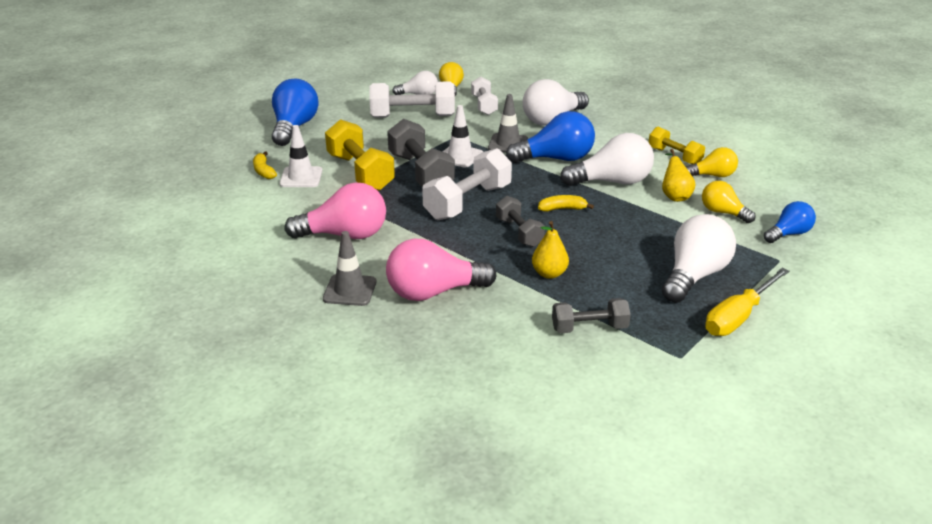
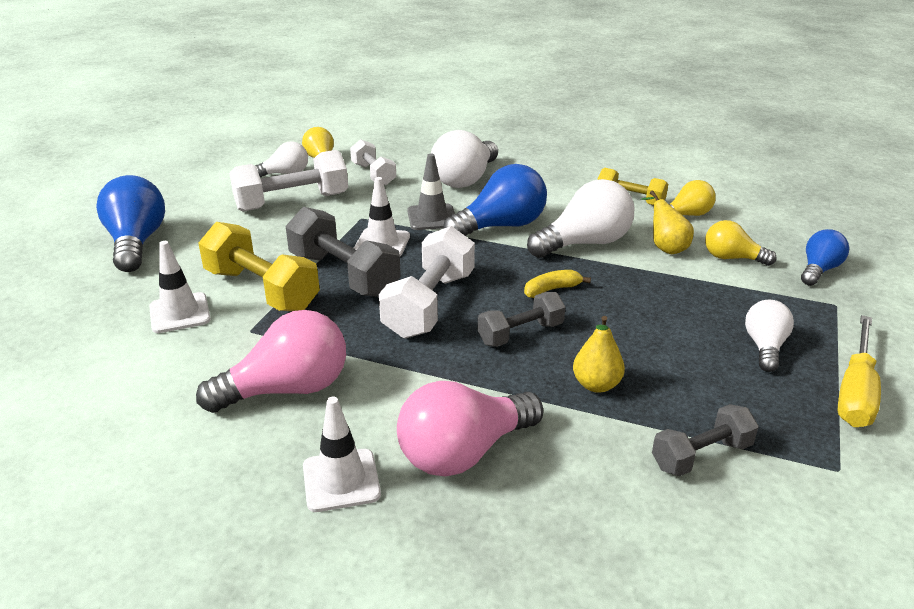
camera: 20 degrees left, 0 degrees up
yellow banana [253,152,277,179] -> none
grey traffic cone [323,231,377,306] -> white traffic cone [303,397,381,512]
grey dumbbell [496,196,545,247] -> grey dumbbell turned 75 degrees counterclockwise [478,292,565,347]
white light bulb [662,214,736,303] -> white light bulb [745,300,794,372], size x0.59

